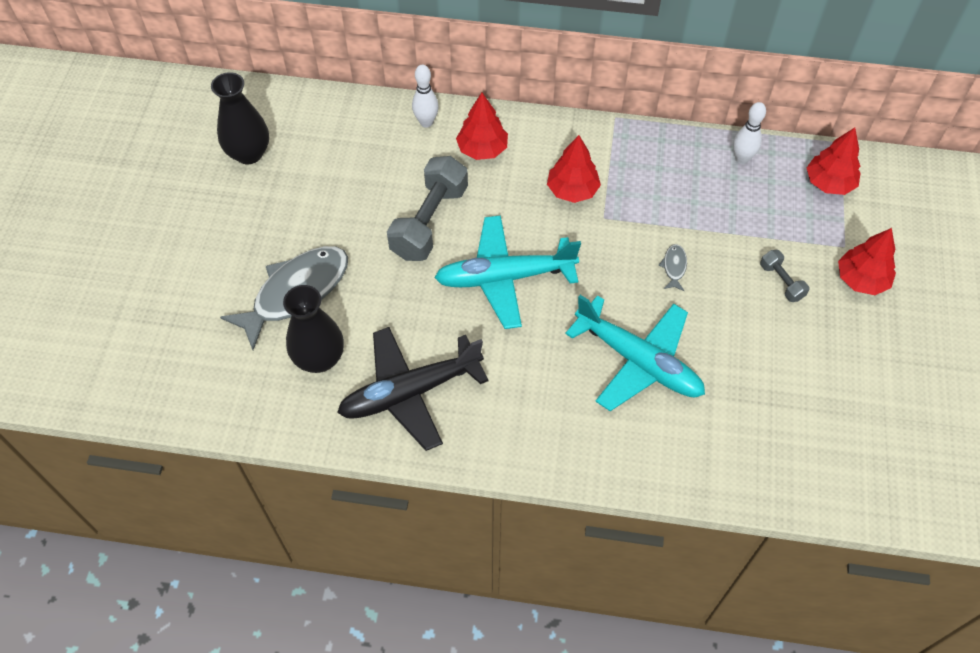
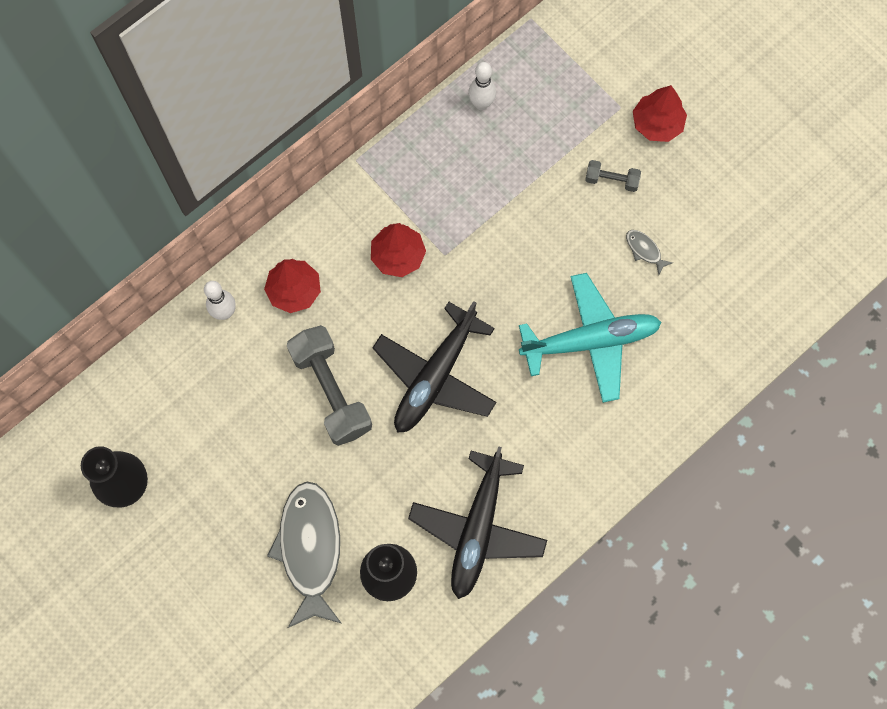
camera: 50 degrees left, 15 degrees up
turquoise plane [434,215,581,329] -> black plane [373,301,497,433]
grey fish [659,244,687,291] -> grey fish moved to [626,230,673,275]
red tree [806,128,861,195] -> none

